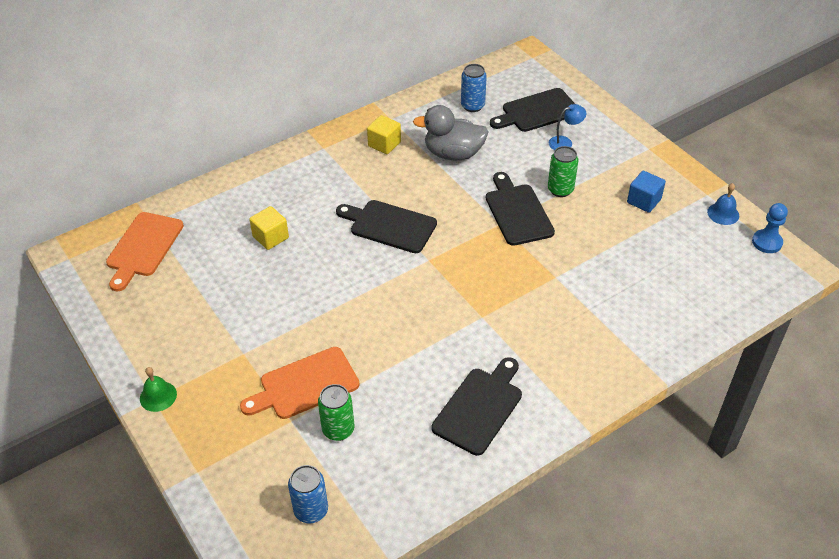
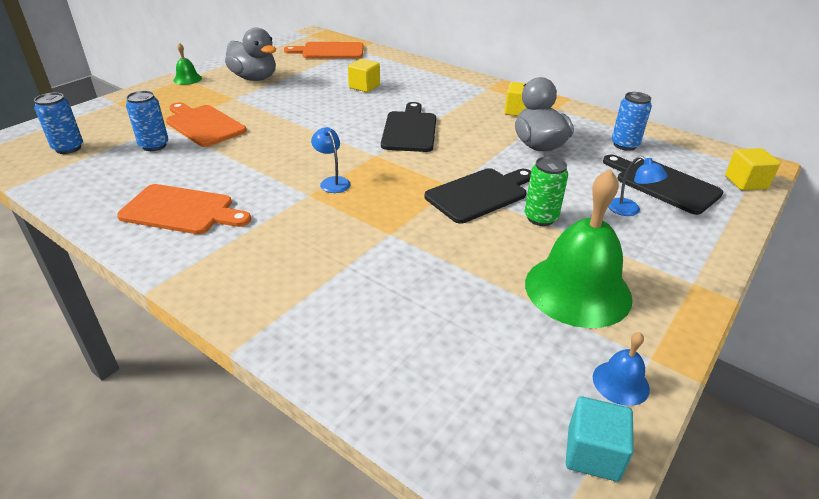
camera: 70 degrees right, 10 degrees down
green can [318,384,354,441] -> blue can [126,91,168,151]
black cutting board [432,357,522,456] -> orange cutting board [117,184,251,234]
blue cube [627,171,666,213] -> green bell [525,169,633,328]
blue pawn [752,203,788,253] -> turquoise cube [566,396,634,482]
none -> grey duck [225,28,276,81]
none -> blue lamp [311,127,350,193]
none -> yellow cube [725,148,780,190]

